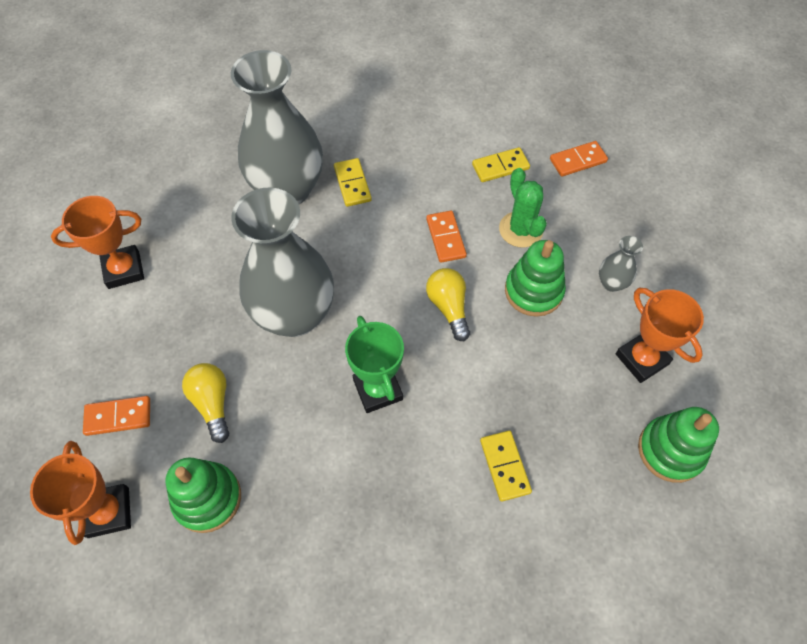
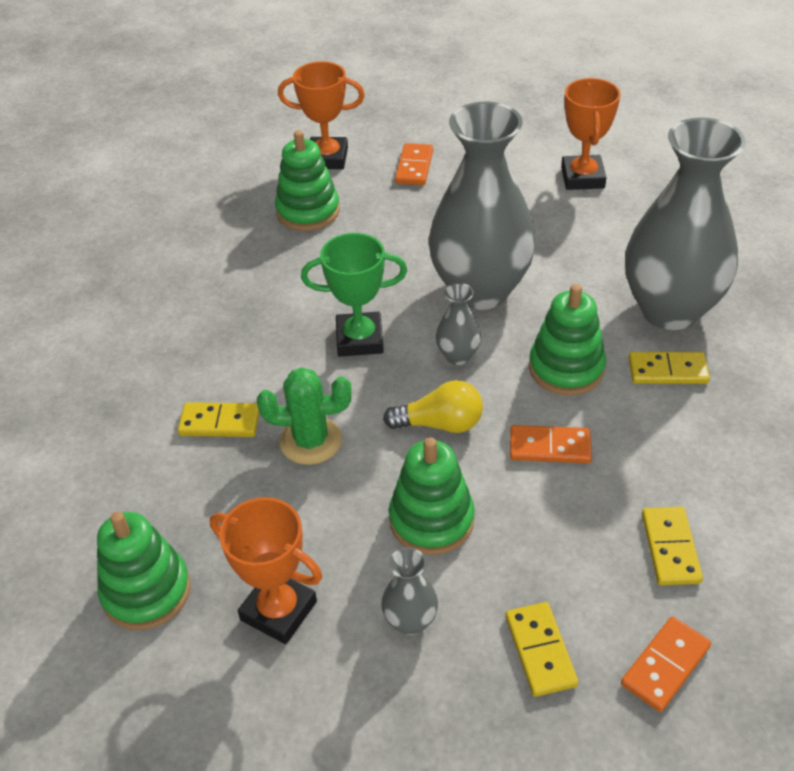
camera: 110 degrees right, 15 degrees down
yellow light bulb [182,363,229,443] -> none
green cactus [499,168,547,248] -> green cactus moved to [257,367,352,465]
orange domino [550,141,608,177] -> orange domino turned 45 degrees clockwise [621,616,711,712]
orange trophy [616,287,704,383] -> orange trophy turned 45 degrees clockwise [210,497,322,644]
none -> grey vase [436,283,481,365]
none -> yellow domino [505,602,578,697]
none -> green stacking toy [529,284,606,395]

